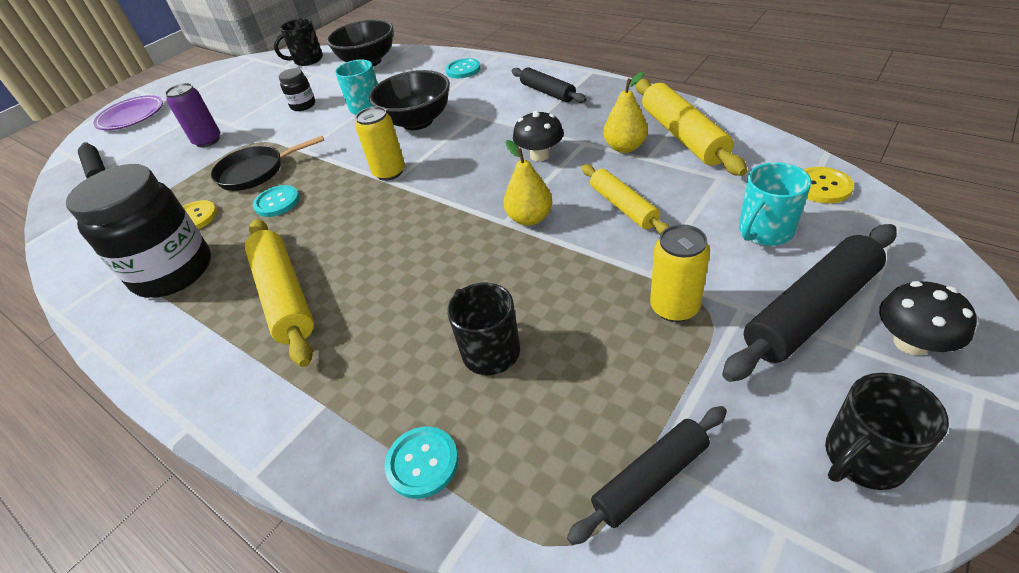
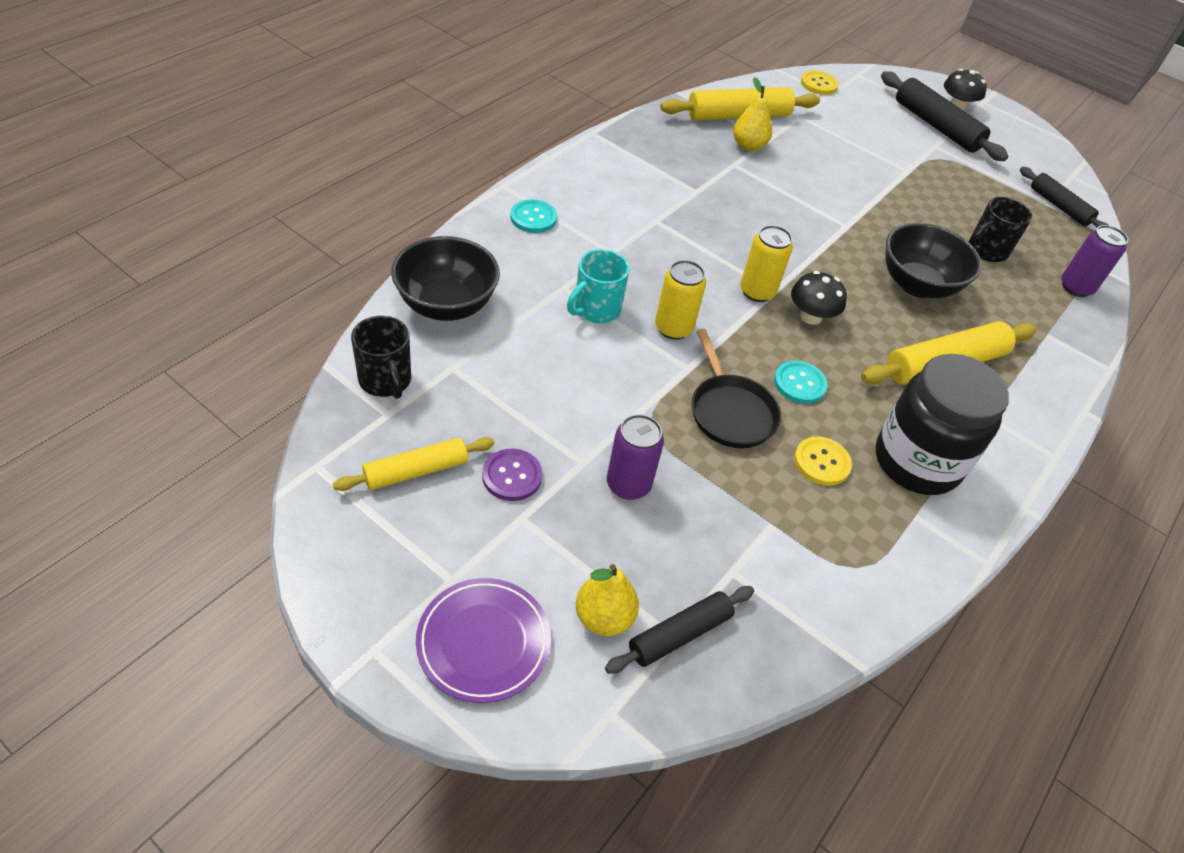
camera: 100 degrees left, 5 degrees up
black jar [279,68,315,111] -> none
black bowl [369,70,450,130] -> black bowl moved to [885,223,982,298]
turquoise button [384,426,459,499] -> purple can [1062,225,1128,297]
yellow pear [504,140,552,226] -> yellow pear moved to [576,564,639,636]
black rolling pin [511,67,587,103] -> none
black mushroom [513,110,564,161] -> black mushroom moved to [791,271,847,325]
yellow rolling pin [582,164,670,235] -> yellow rolling pin moved to [333,437,494,491]
yellow can [650,224,710,322] -> yellow can moved to [655,260,706,340]
turquoise mug [739,162,812,246] -> none
black mug [825,373,949,490] -> none
none -> purple button [482,449,543,501]

